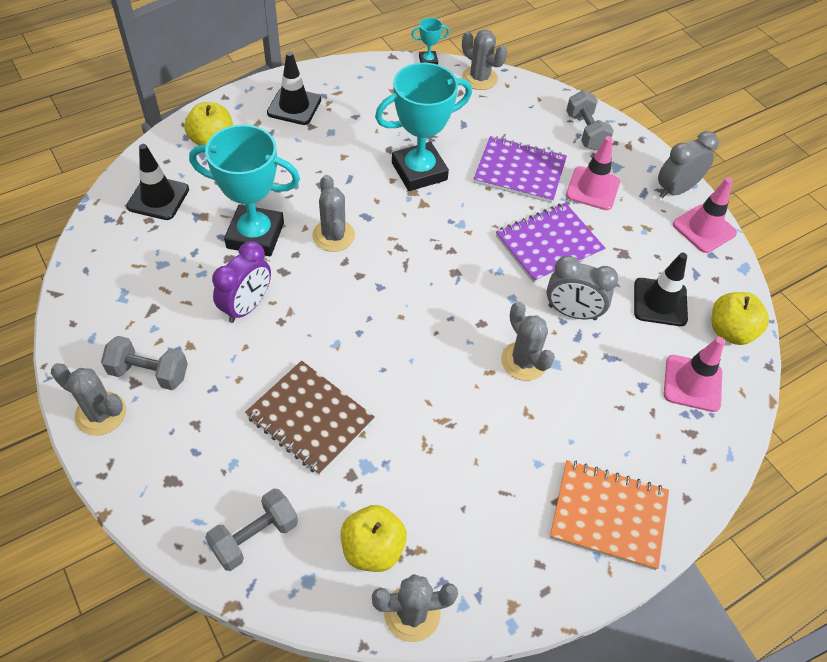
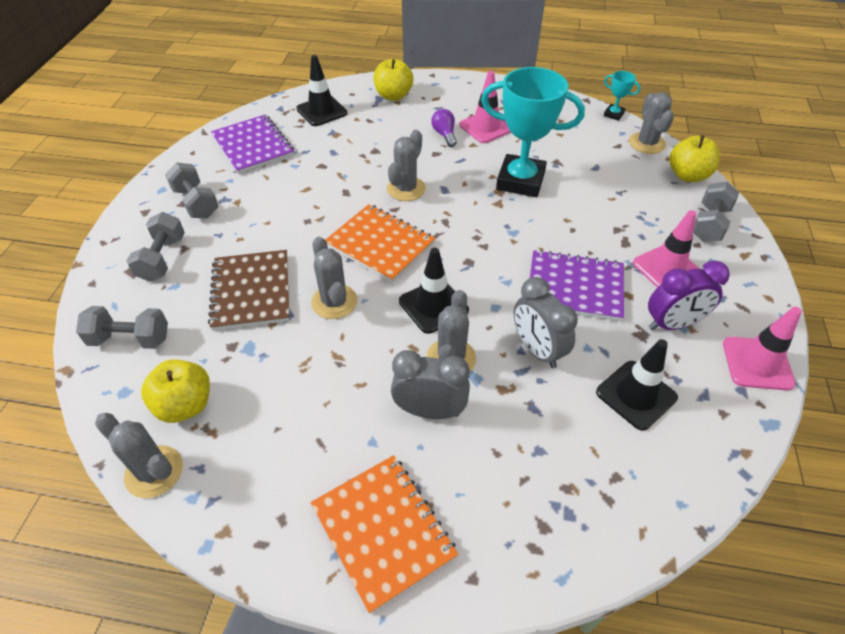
camera: 45 degrees right, 5 degrees down
grey cactus [51,363,126,436] -> grey cactus moved to [311,237,358,319]
turquoise trophy [189,124,300,256] -> none
purple clock [212,241,271,323] -> purple clock moved to [648,260,730,330]
black traffic cone [267,52,321,125] -> black traffic cone moved to [399,248,469,334]
purple notebook [474,136,567,203] -> purple notebook moved to [211,114,294,174]
grey clock [658,131,719,198] -> grey clock moved to [391,350,470,419]
pink traffic cone [664,337,725,412] -> pink traffic cone moved to [459,71,511,143]
yellow apple [711,292,769,345] -> yellow apple moved to [670,135,719,182]
none -> grey dumbbell [127,212,185,282]
none -> orange notebook [325,204,435,283]
none -> purple light bulb [431,109,457,147]

